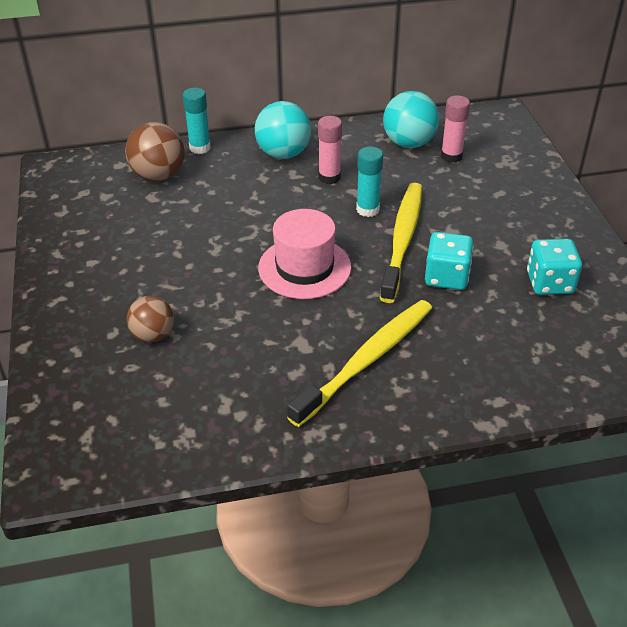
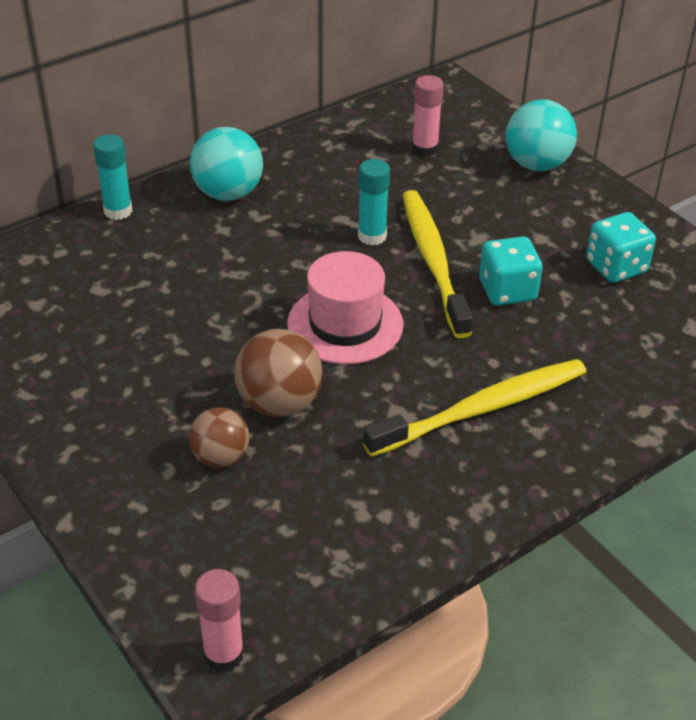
camera: 25 degrees left, 0 degrees up
brown ball [125,122,185,181] -> brown ball moved to [234,329,323,417]
yellow toothbrush [287,300,432,427] -> yellow toothbrush turned 45 degrees clockwise [363,359,586,457]
pink glue stick [318,116,342,184] -> pink glue stick moved to [195,569,244,672]
turquoise ball [383,91,439,148] -> turquoise ball moved to [506,99,577,171]

